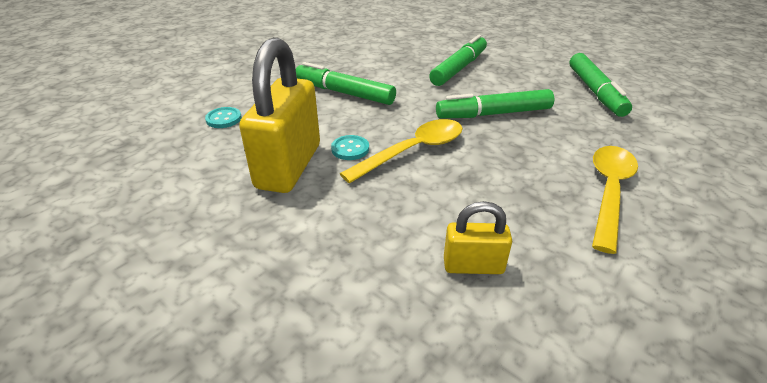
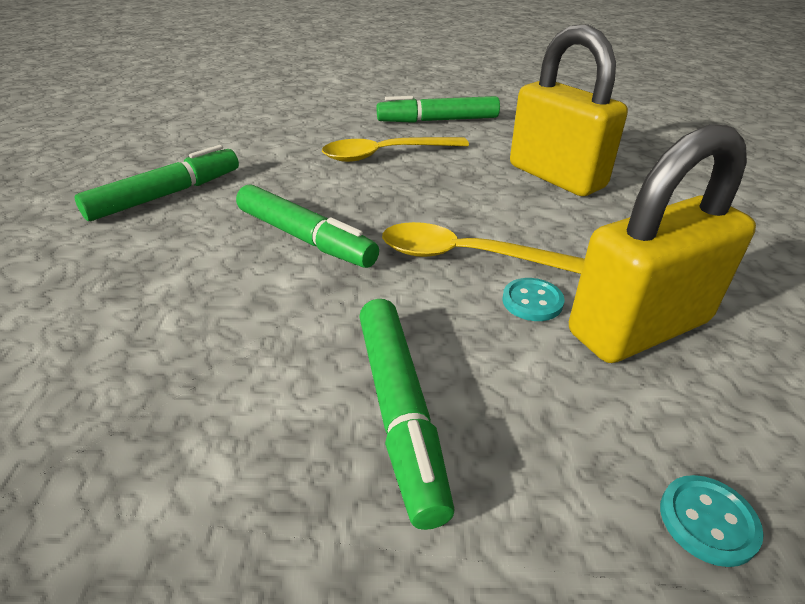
camera: 130 degrees left, 0 degrees up
green marker [429,35,487,86] -> green marker moved to [377,96,500,123]
yellow padlock [444,201,512,274] -> yellow padlock [510,24,628,196], size x1.98

